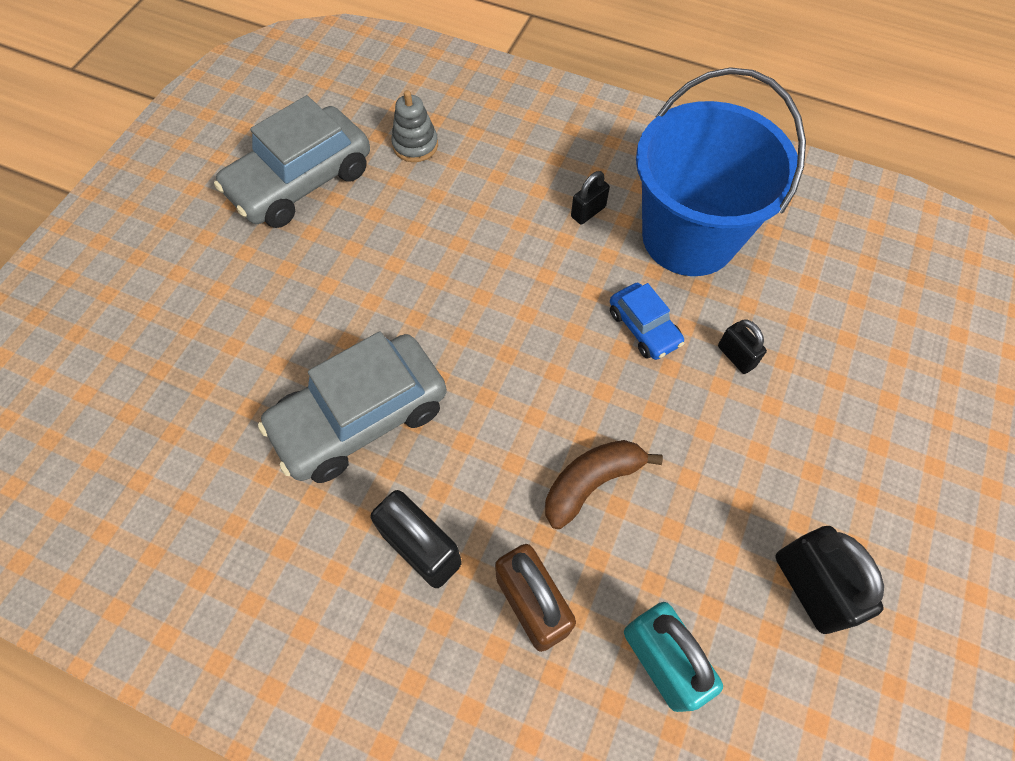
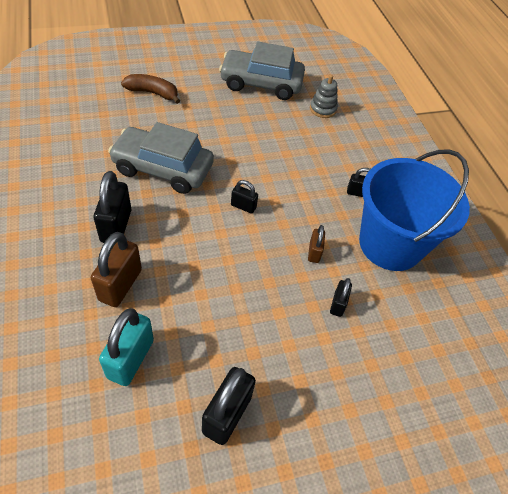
camera: 45 degrees right, 10 degrees down
brown banana [545,440,663,529] -> brown banana moved to [121,74,180,104]
blue car [610,283,684,360] -> brown padlock [308,225,325,263]
none -> black padlock [231,180,258,214]

